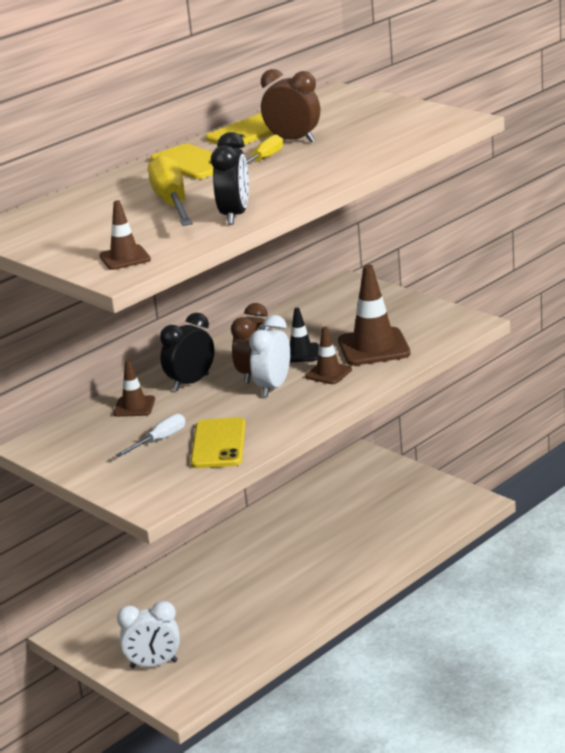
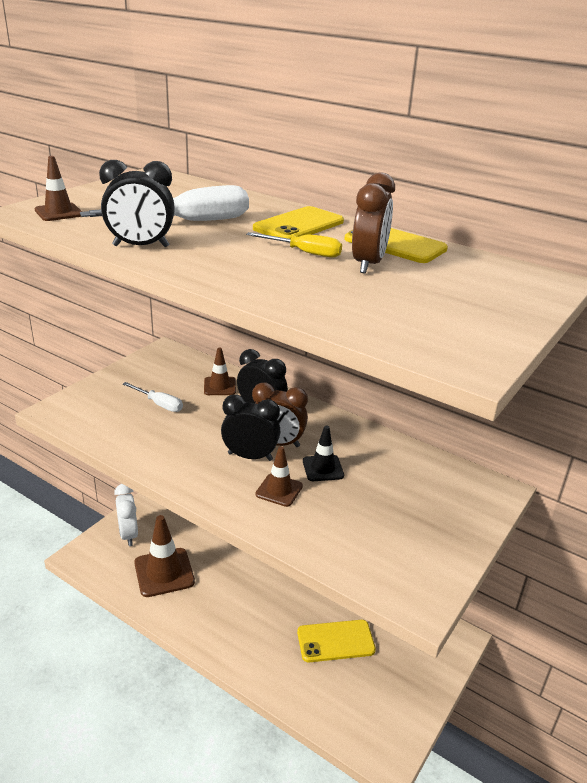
camera: 75 degrees right, 5 degrees up
yellow screwdriver [148,155,193,226] -> white screwdriver [80,185,249,221]
yellow phone [190,417,246,468] -> yellow phone moved to [297,620,376,662]
white clock [249,315,290,397] -> black clock [221,394,280,461]
brown traffic cone [338,264,411,365] -> brown traffic cone moved to [134,515,195,597]

